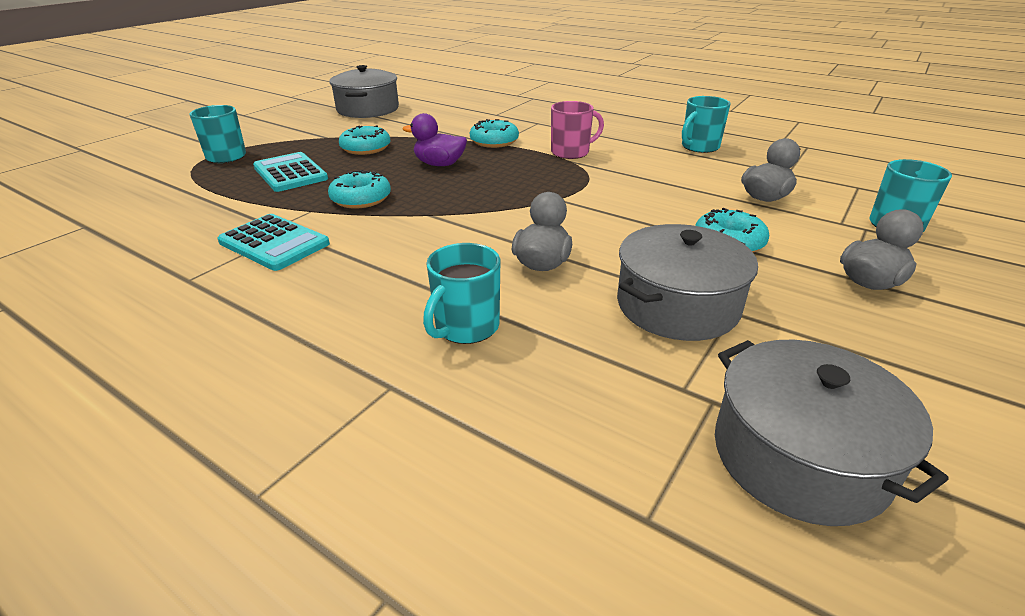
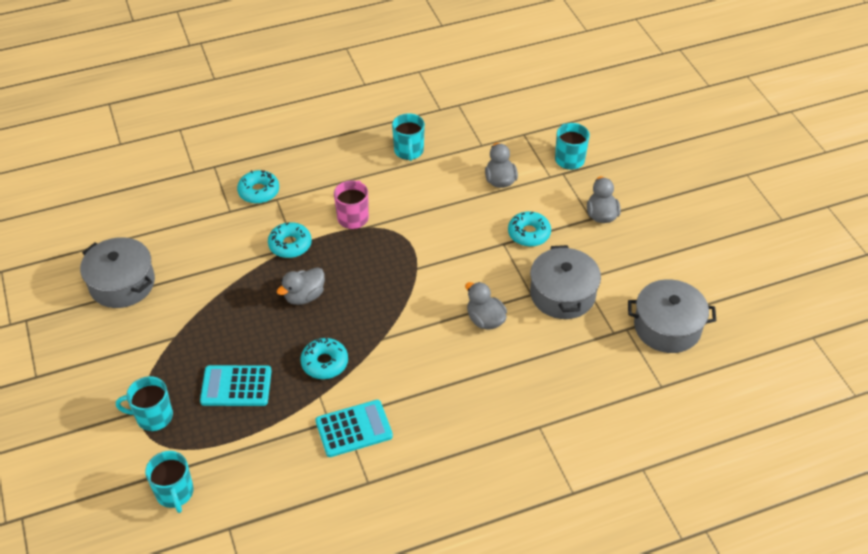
camera: 55 degrees left, 15 degrees up
turquoise donut [339,125,390,155] -> turquoise donut moved to [237,170,279,204]
purple duck [403,113,467,166] -> grey duck [277,267,325,305]
turquoise mug [423,243,501,344] -> turquoise mug moved to [145,451,194,513]

